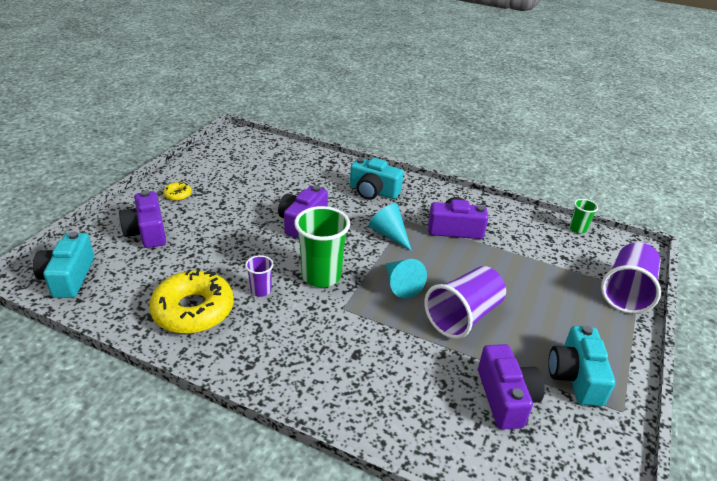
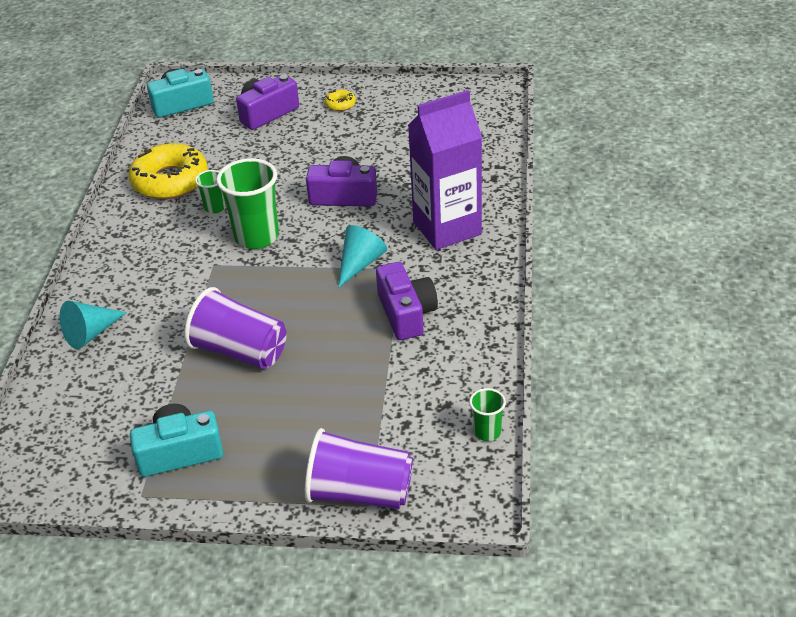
camera: 75 degrees right, 5 degrees up
purple cup [245,255,274,297] -> green cup [195,170,226,214]
turquoise camera [350,158,404,200] -> purple carton [408,90,482,250]
turquoise cone [385,259,427,299] -> turquoise cone moved to [60,301,127,349]
purple camera [478,344,545,430] -> none

